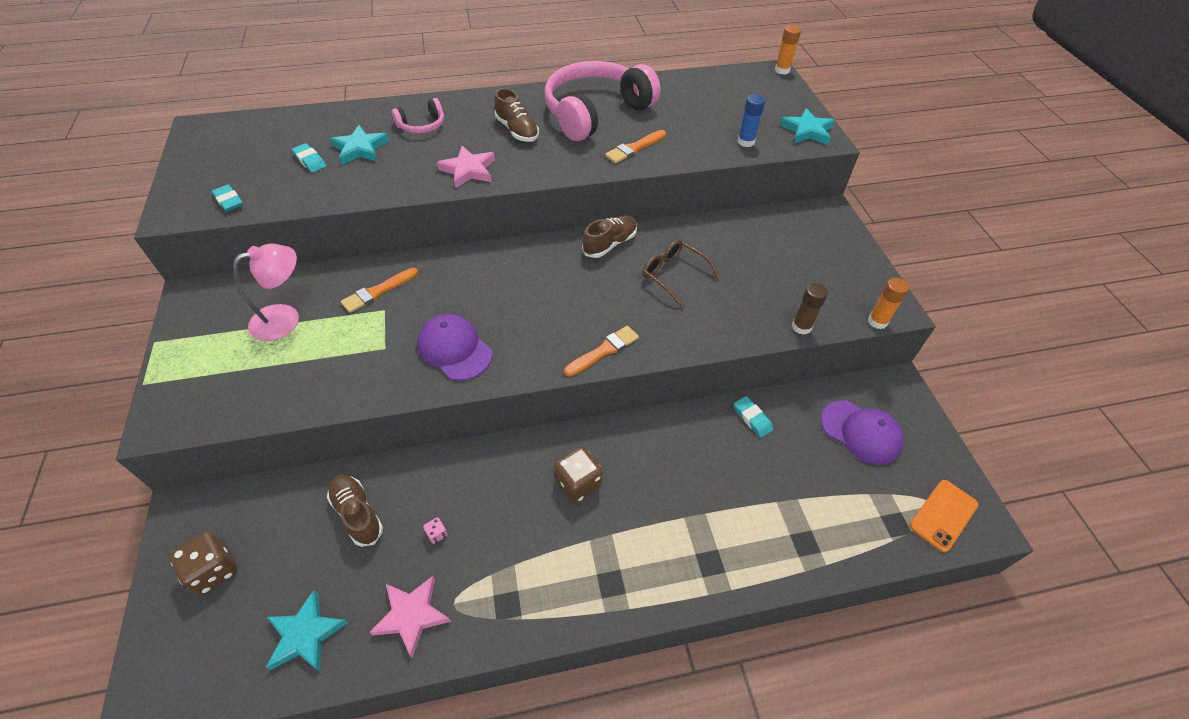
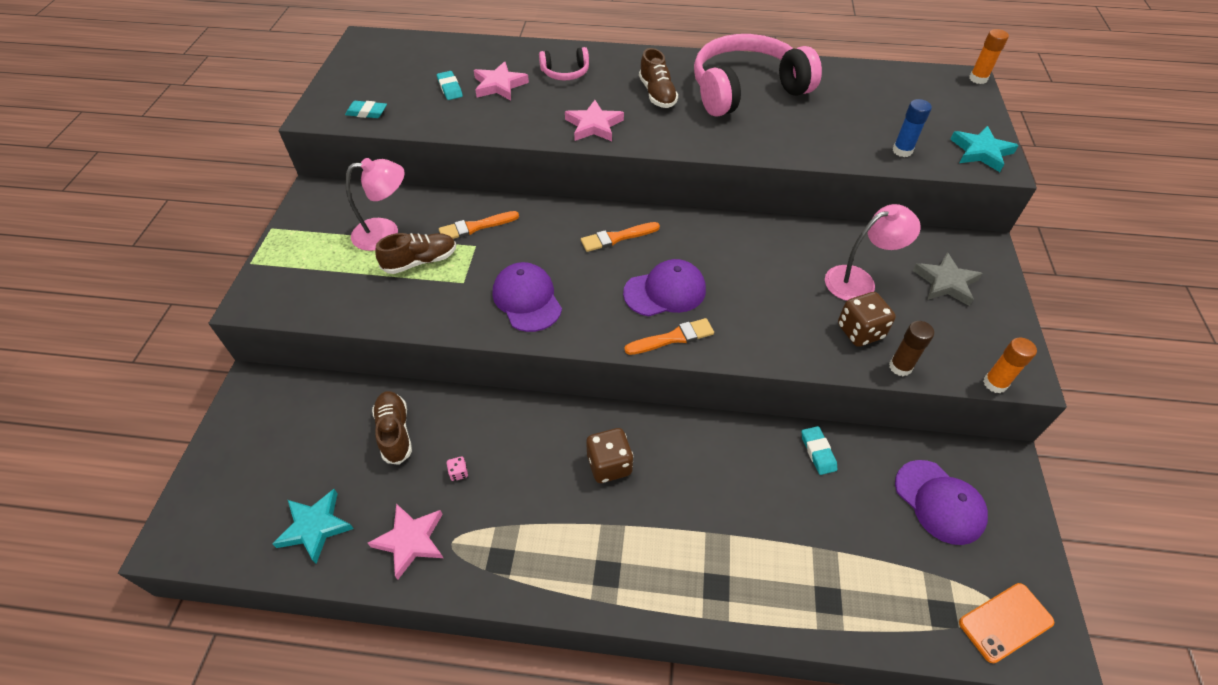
camera: 20 degrees right, 0 degrees up
brown dice [170,532,237,595] -> brown dice moved to [838,292,896,347]
turquoise eraser [212,184,243,212] -> turquoise eraser turned 60 degrees counterclockwise [345,101,387,118]
turquoise star [330,125,389,165] -> pink star [474,61,529,100]
brown shoe [582,215,637,258] -> brown shoe moved to [375,233,456,274]
orange brush [605,130,666,163] -> orange brush moved to [581,222,660,252]
brown glasses [642,239,720,308] -> none
none -> purple cap [623,259,706,317]
none -> pink lamp [825,204,921,301]
none -> grey star [912,252,983,306]

